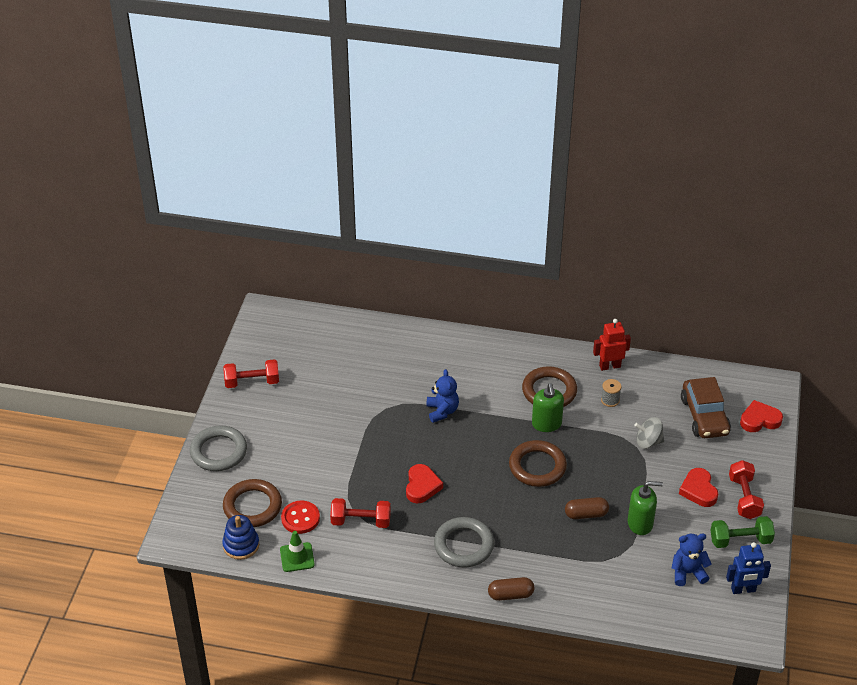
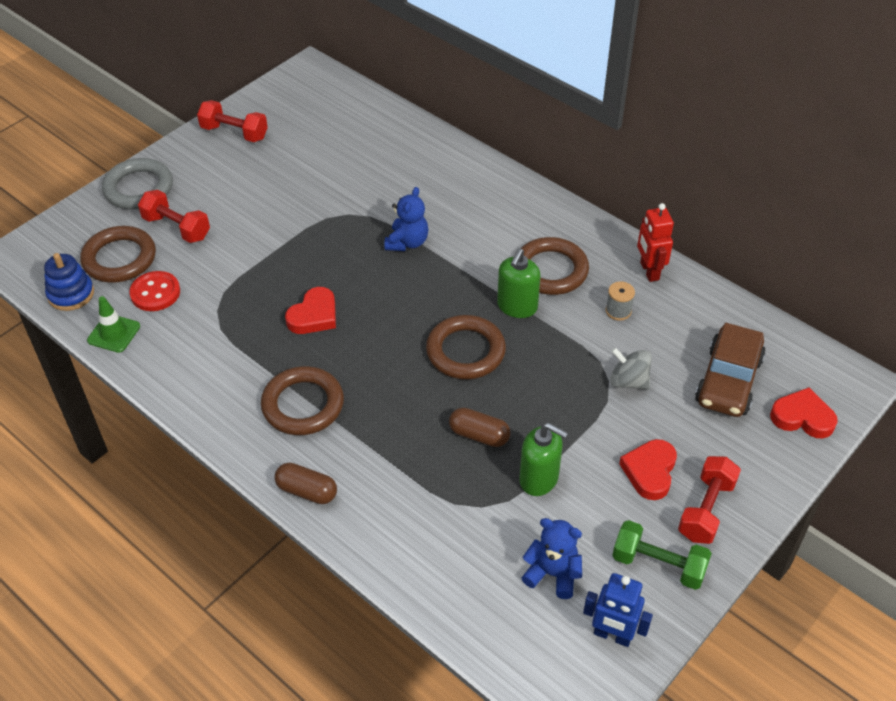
camera: 30 degrees right, 5 degrees up
red dumbbell [330,498,391,528] -> red dumbbell moved to [138,190,210,243]
grey ring [434,517,494,568] -> brown ring [261,366,344,435]
red robot [593,319,631,371] -> red robot turned 120 degrees counterclockwise [637,203,674,282]

